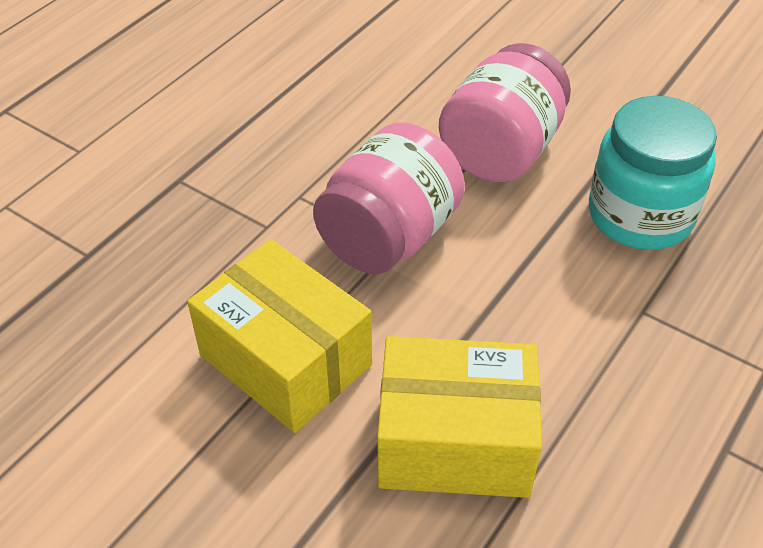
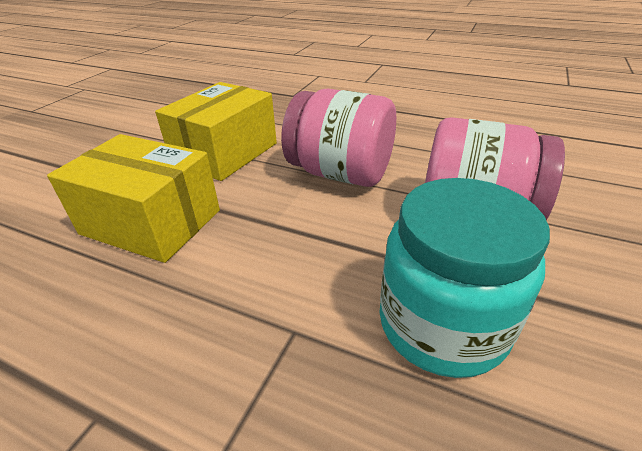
camera: 80 degrees right, 10 degrees down
yellow box [377,336,542,498] -> yellow box turned 60 degrees counterclockwise [47,134,220,263]

